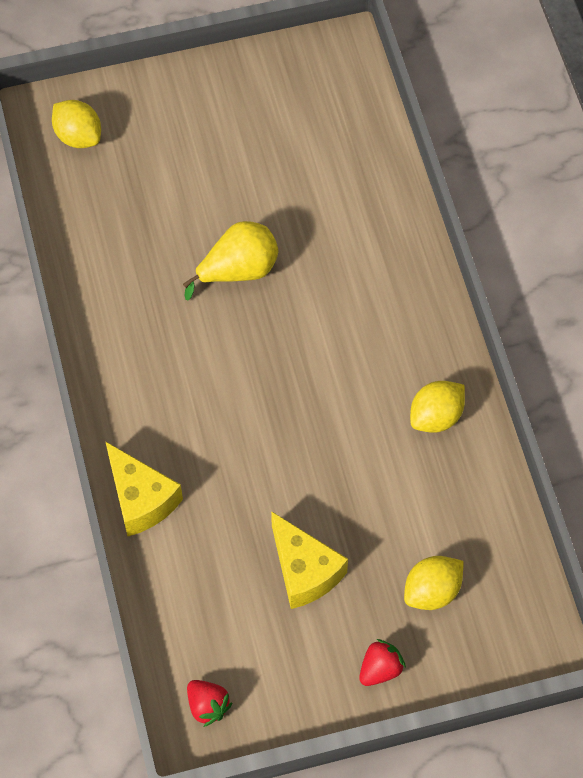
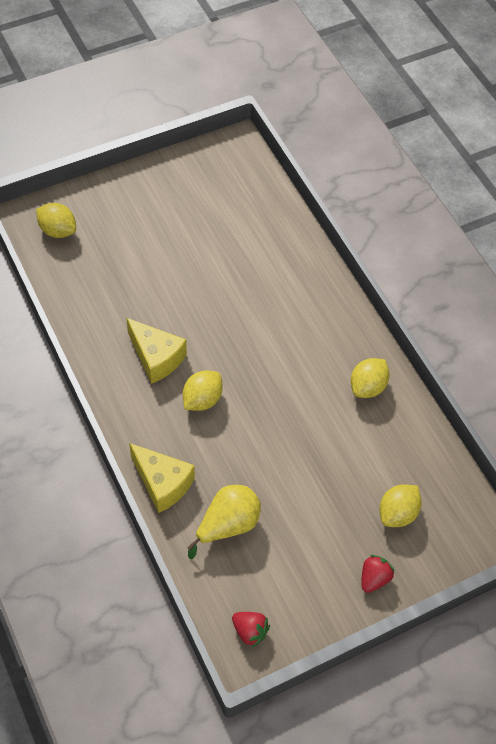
camera: 15 degrees left, 5 degrees down
yellow pear [183,221,279,300] -> yellow pear moved to [187,485,261,559]
yellow cheese [271,511,348,609] -> yellow cheese moved to [126,318,187,384]
none -> yellow lemon [183,371,223,411]

